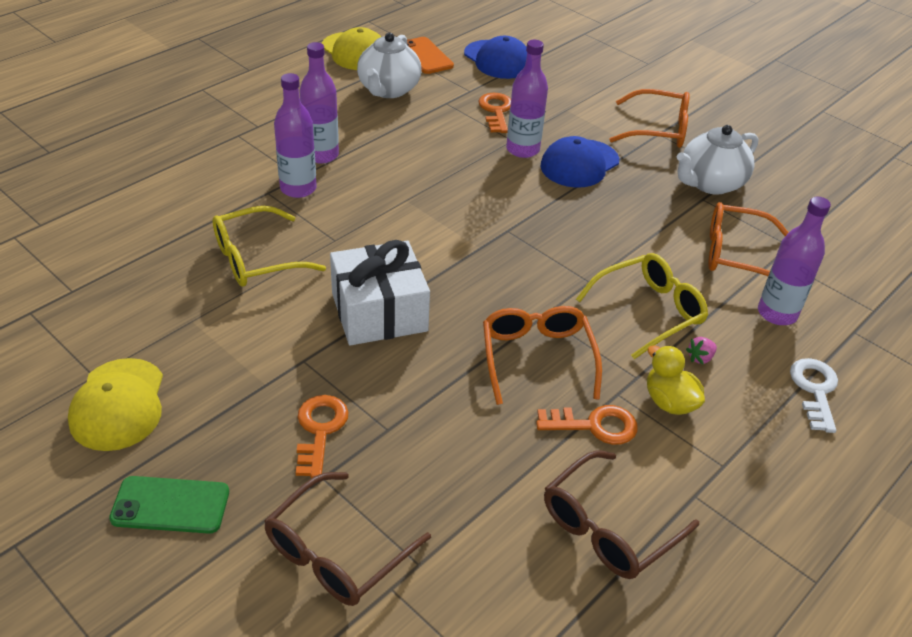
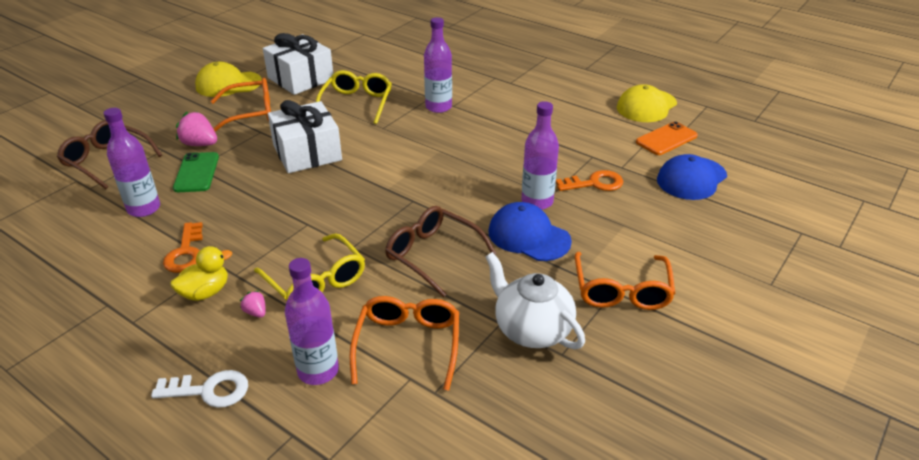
camera: 85 degrees right, 5 degrees down
green phone [109,476,229,534] -> green phone moved to [173,152,219,192]
yellow glasses [213,206,326,286] -> yellow glasses turned 45 degrees clockwise [316,70,392,124]
orange key [296,395,349,478] -> pink strawberry [176,111,217,146]
purple bottle [300,42,339,163] -> purple bottle moved to [103,108,160,217]
white teapot [357,33,422,98] -> none
orange glasses [483,306,602,405] -> orange glasses moved to [211,78,271,132]
brown glasses [544,450,699,579] -> brown glasses moved to [385,206,497,297]
none -> white gift [263,33,333,95]

